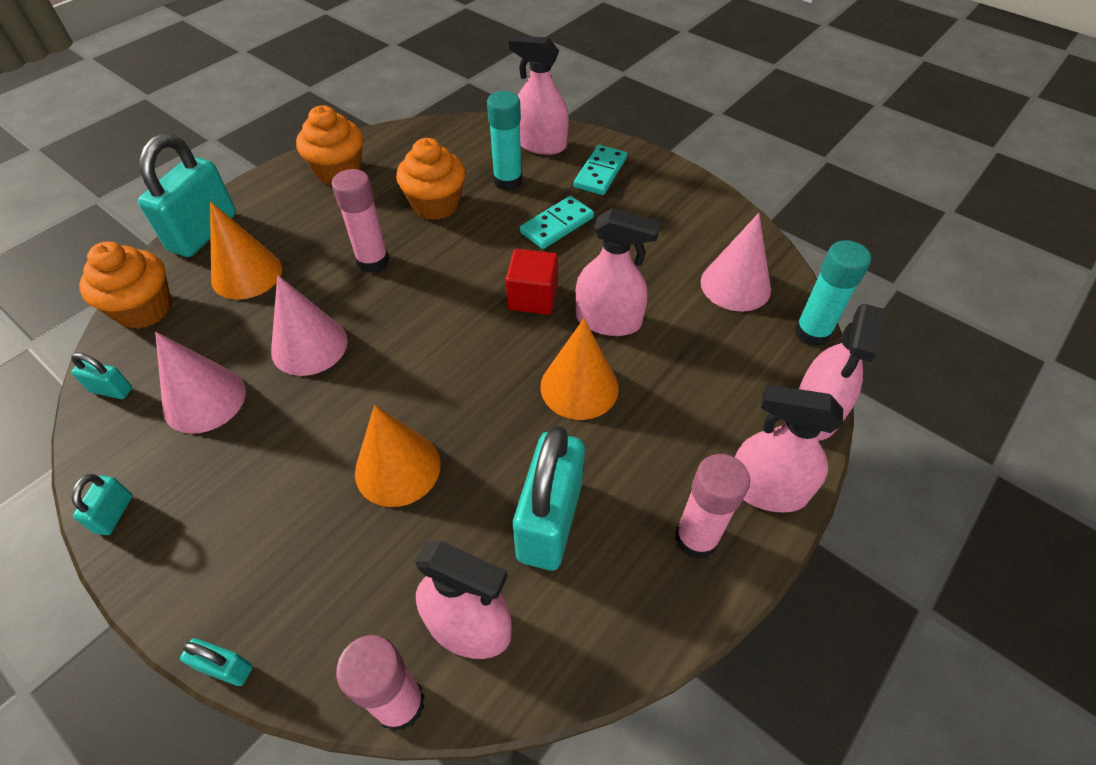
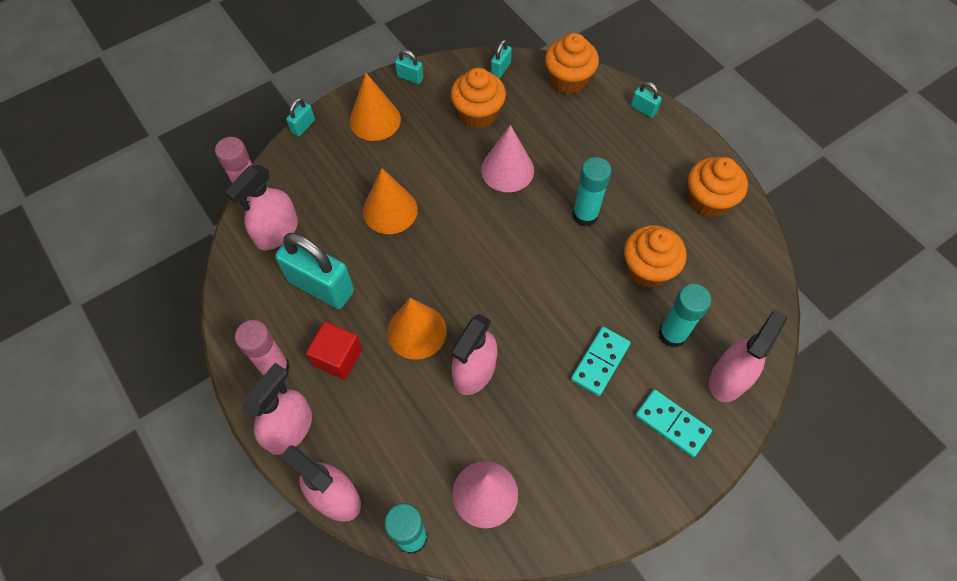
camera: 105 degrees right, 10 degrees up
turquoise padlock [138,134,236,257] -> turquoise padlock [631,82,662,118], size x0.45
pink cone [155,332,246,434] -> orange cupcake [451,68,506,129]
orange cone [210,201,282,300] -> orange cone moved to [350,73,401,141]
pink glue stick [332,169,389,273] -> turquoise glue stick [572,157,612,227]
red cube [506,249,558,315] -> red cube moved to [306,322,362,380]
turquoise domino [520,196,594,249] -> turquoise domino turned 60 degrees clockwise [571,327,631,396]

